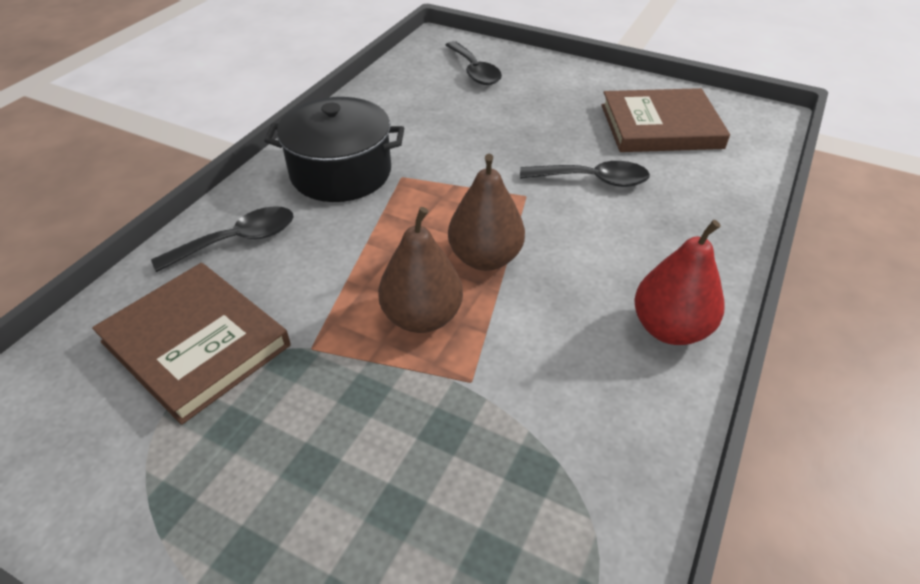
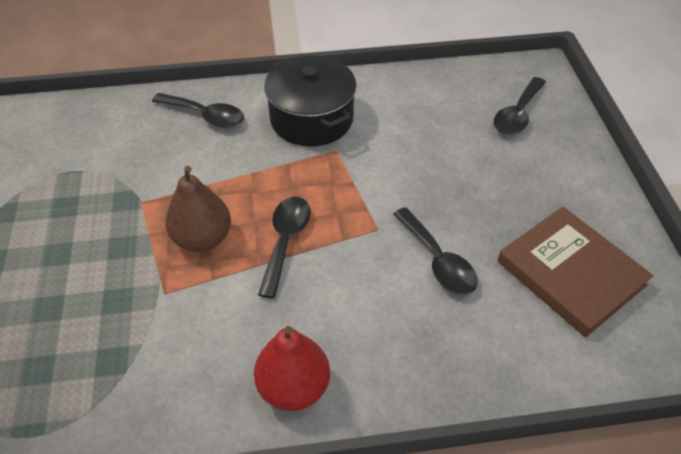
camera: 55 degrees right, 5 degrees up
brown book [92,263,291,425] -> none
brown pear [448,154,525,271] -> black spoon [258,197,311,299]

